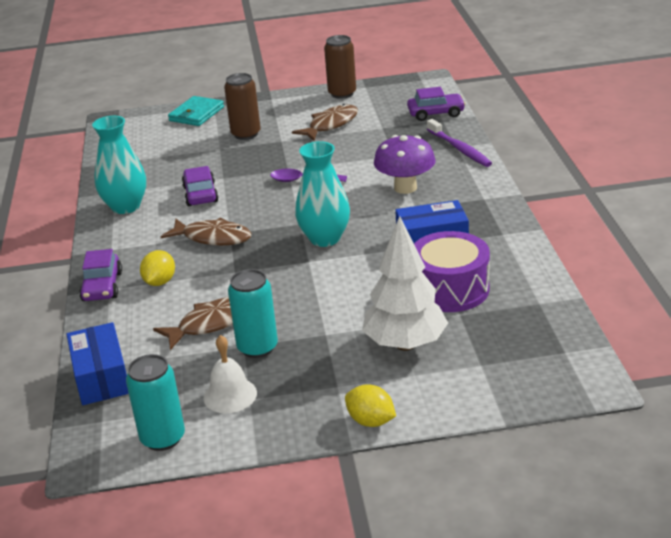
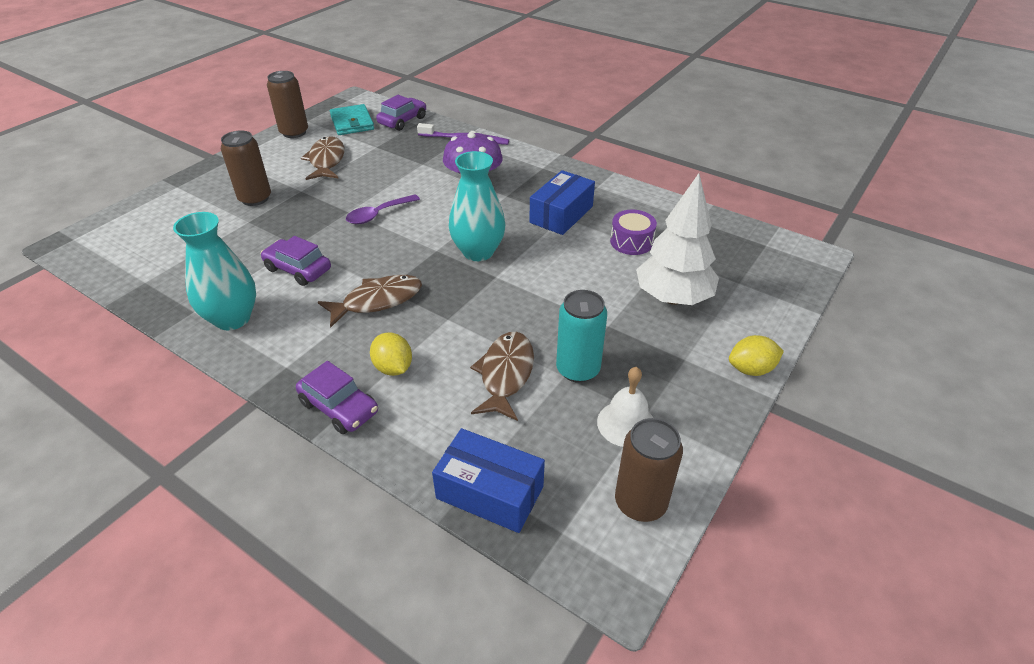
camera: 50 degrees left, 10 degrees up
turquoise can [126,354,185,451] -> brown can [615,418,683,522]
turquoise wallet [168,96,224,126] -> turquoise wallet moved to [330,104,374,135]
purple drum [414,231,490,312] -> purple drum [610,210,657,255], size x0.60

